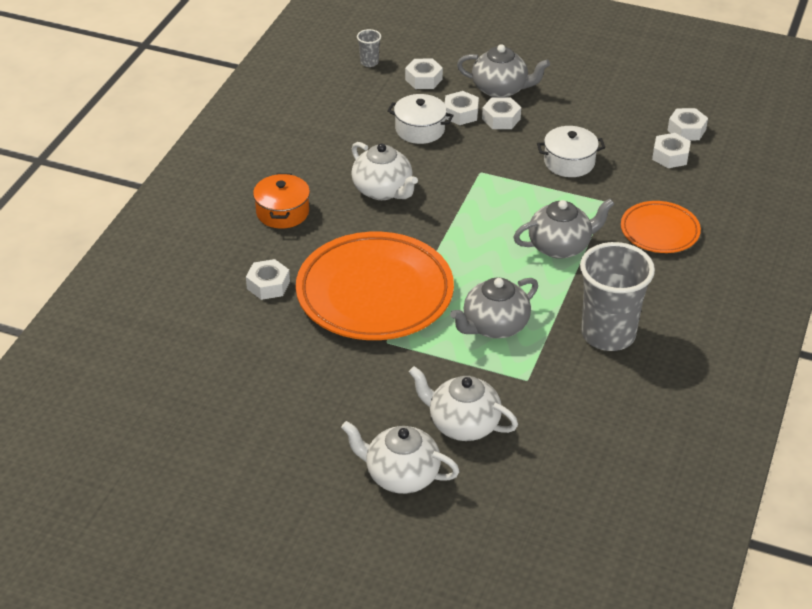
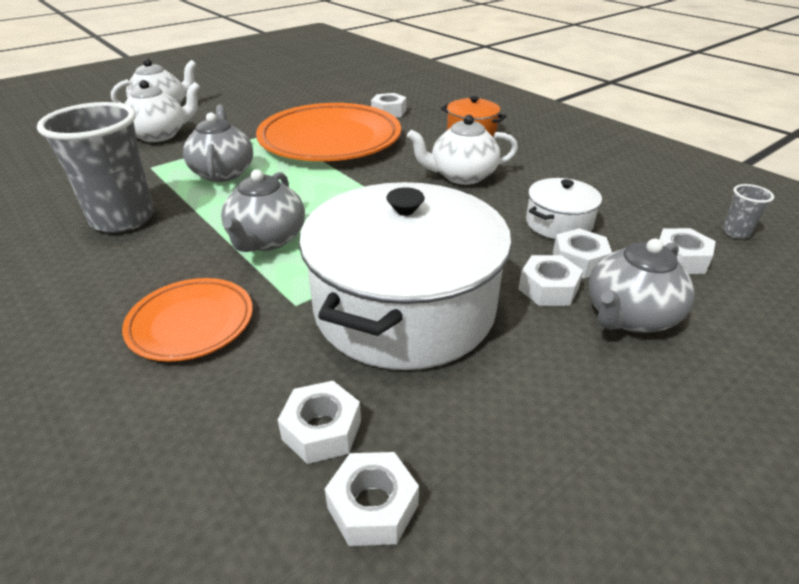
camera: 120 degrees right, 5 degrees down
white pot [537,126,605,177] -> white pot [299,182,512,370], size x2.23

